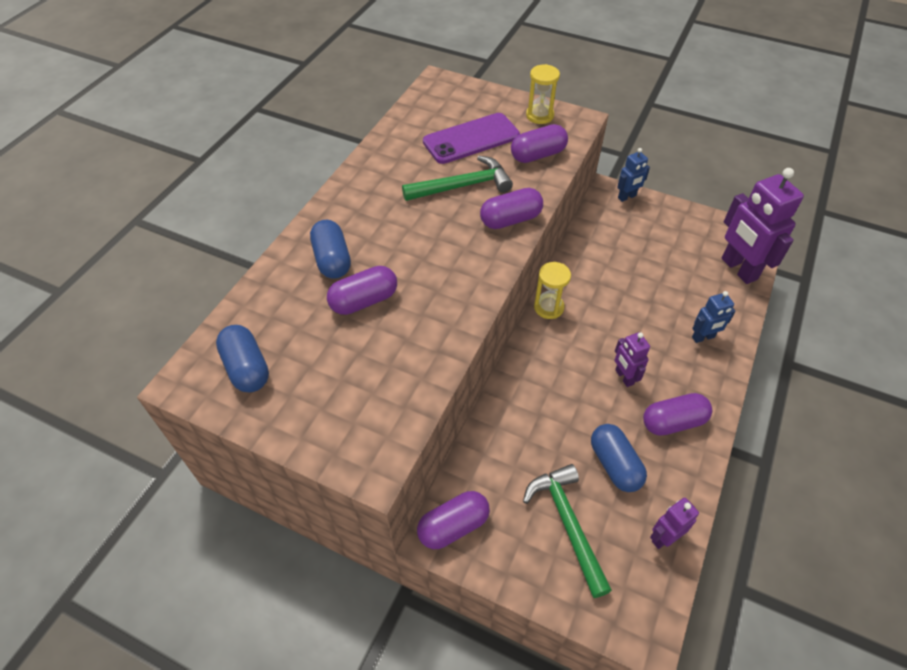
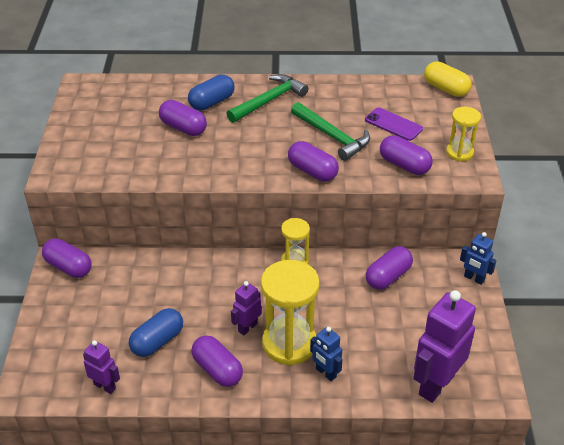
camera: 65 degrees right, 10 degrees down
blue capsule [216,325,269,393] -> none
purple phone [423,113,520,164] -> purple phone [365,108,423,141], size x0.66
green hammer [523,464,612,598] -> green hammer moved to [226,74,309,123]
none -> yellow hourglass [261,260,320,365]
none -> purple capsule [366,246,413,290]
none -> yellow capsule [424,61,472,97]

